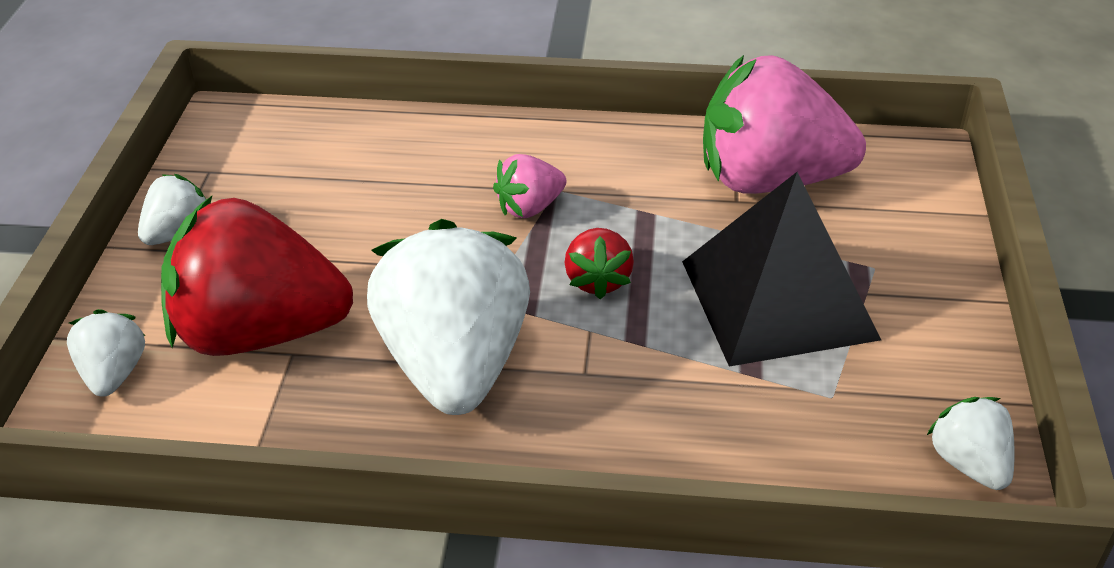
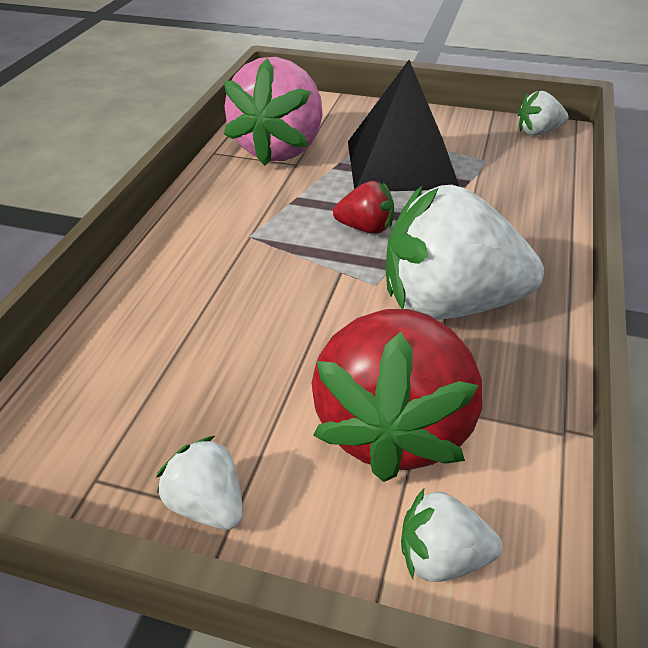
camera: 80 degrees left, 0 degrees up
pink strawberry [493,154,567,218] -> none

